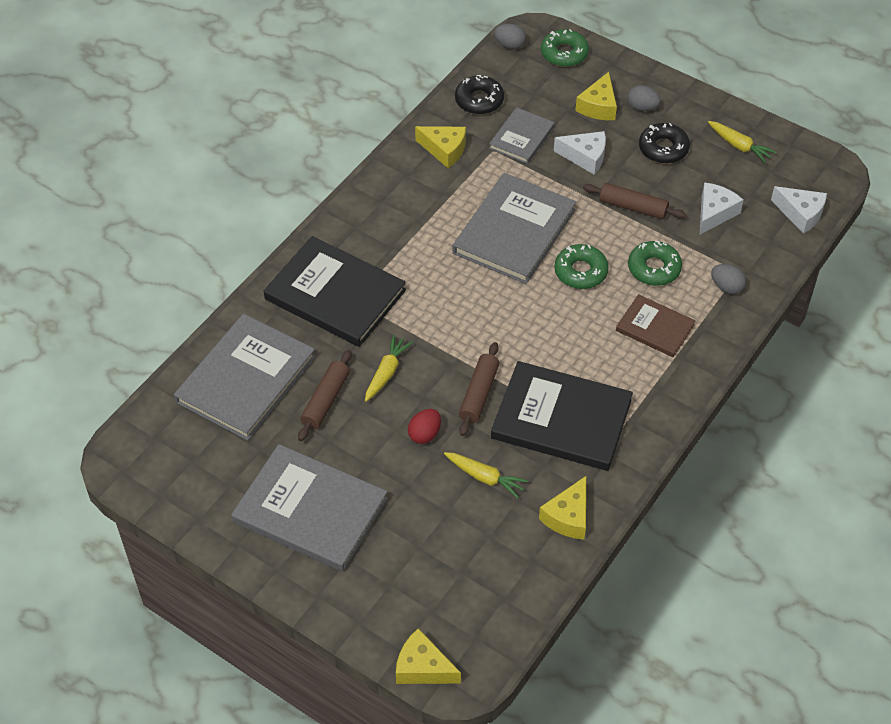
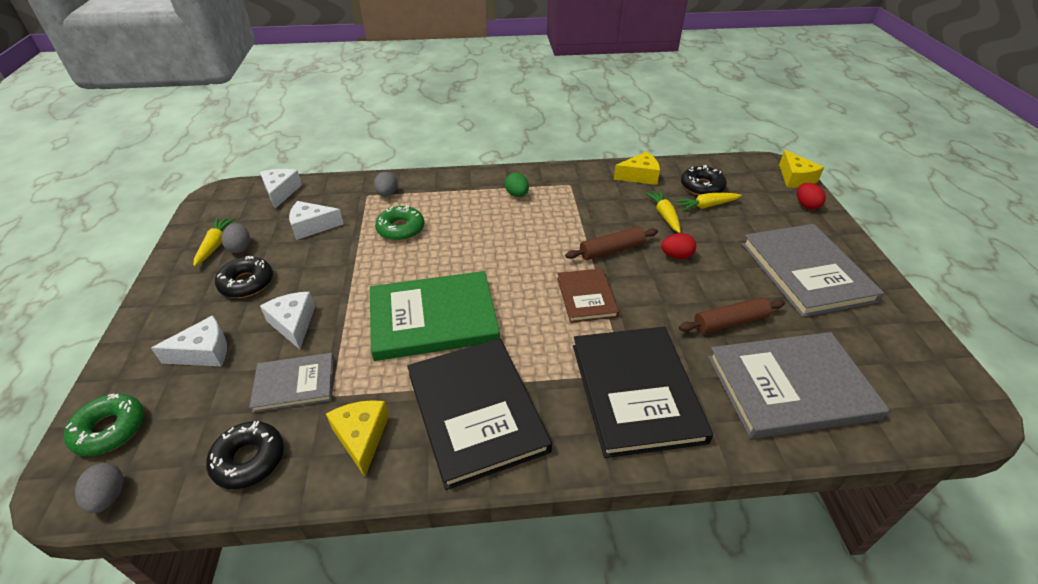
camera: 130 degrees left, 10 degrees down
yellow carrot [365,335,413,402] -> yellow carrot moved to [674,193,742,211]
grey book [453,173,576,284] -> green book [370,271,500,361]
black book [491,361,633,471] -> black book moved to [407,338,552,490]
green donut [554,244,609,289] -> none
yellow cheese [575,72,617,120] -> white cheese [151,315,227,366]
brown rolling pin [583,183,686,219] -> none
brown book [616,294,696,357] -> brown book moved to [557,268,619,323]
grey egg [628,85,661,111] -> grey egg moved to [221,223,250,253]
none -> green egg [505,172,529,197]
none -> black donut [681,165,727,195]
none -> red egg [797,183,826,210]

